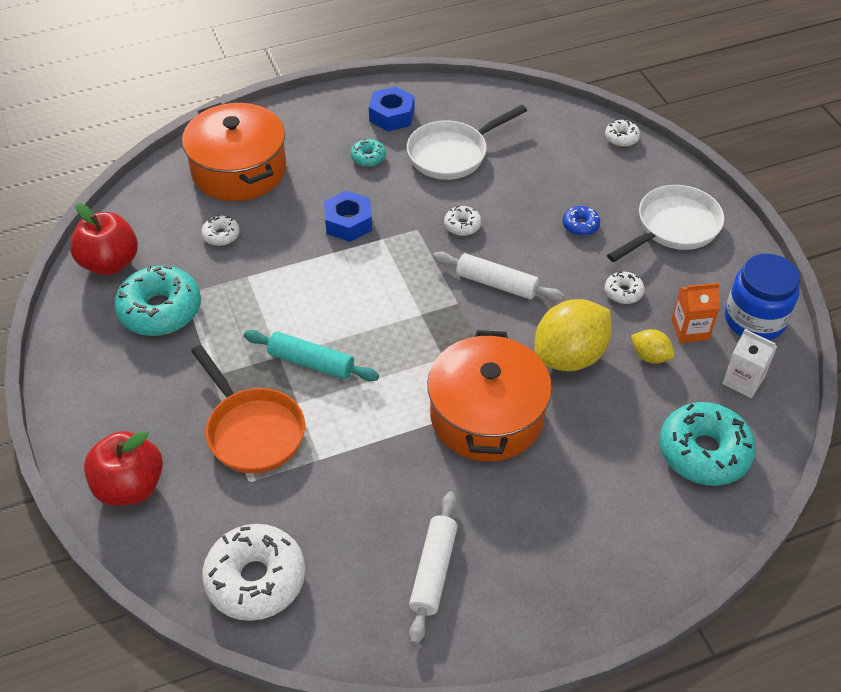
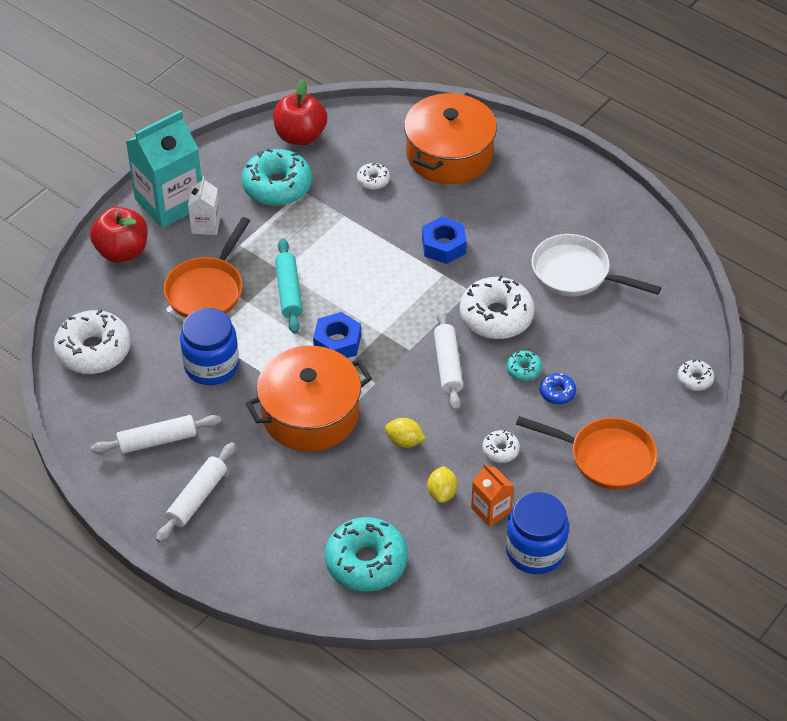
camera: 60 degrees right, 0 degrees up
turquoise donut [351,138,386,167] -> turquoise donut moved to [506,351,542,381]
blue nut [369,87,415,131] -> blue nut moved to [313,312,361,358]
white donut [444,206,481,236] -> white donut [460,275,535,339], size x2.11
yellow lemon [534,299,612,371] -> yellow lemon [385,418,426,448], size x0.48
white pan [607,185,724,262] -> orange pan [516,416,657,490]
white carton [722,329,777,398] -> white carton moved to [188,176,221,235]
none -> turquoise carton [126,110,202,228]
none -> white rolling pin [156,442,236,543]
none -> blue jar [180,308,239,385]

